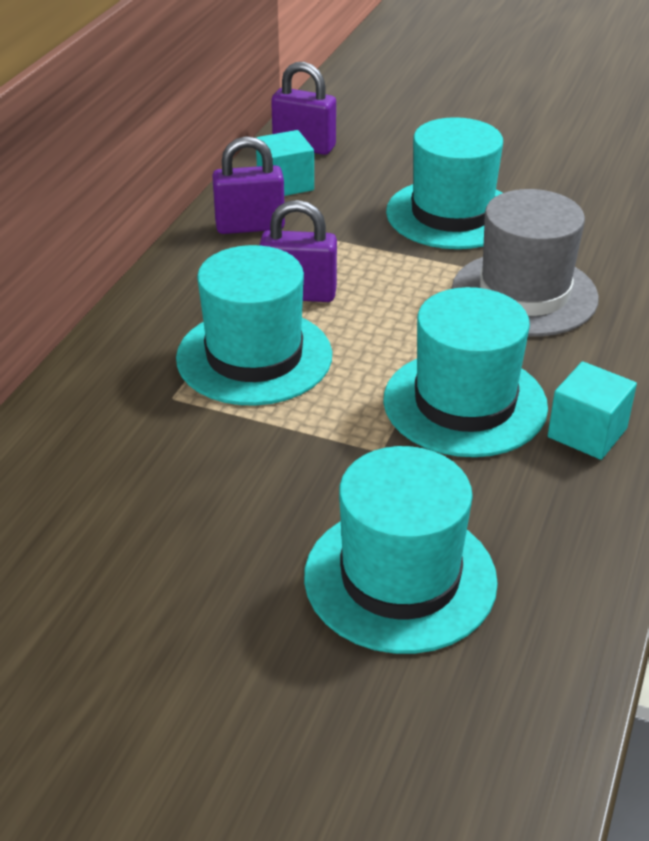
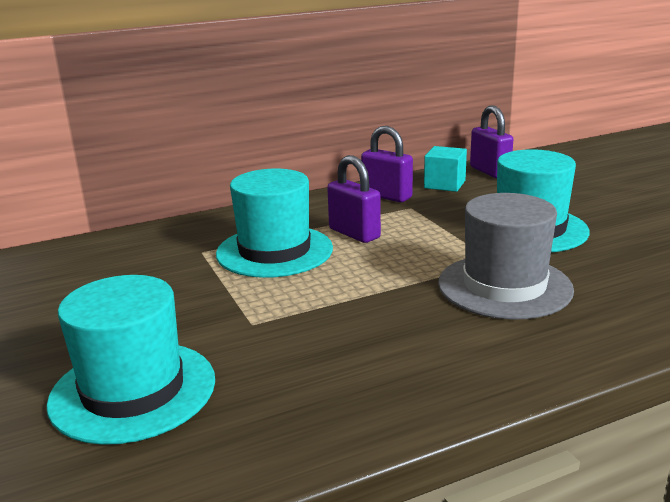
camera: 45 degrees right, 15 degrees down
turquoise hat [383,287,548,457] -> none
turquoise cube [548,361,637,460] -> none

